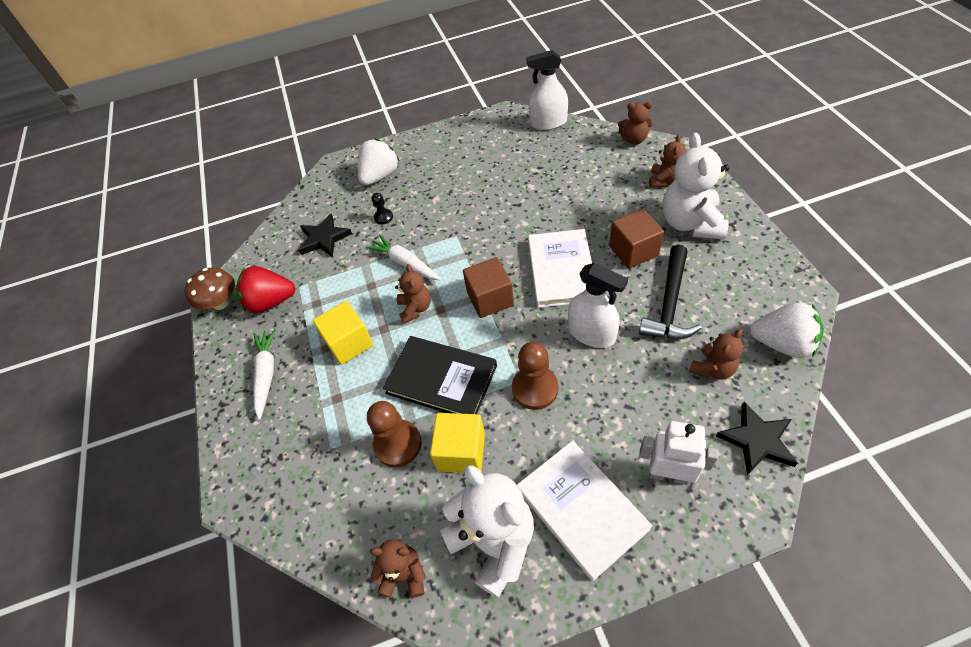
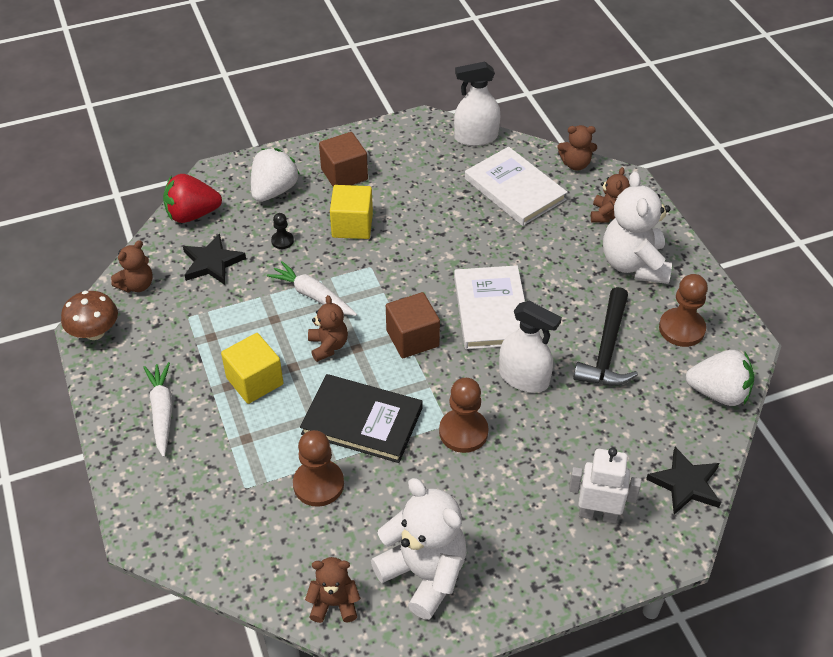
camera: 10 degrees left, 5 degrees down
red strawberry [236,266,295,313] -> red strawberry moved to [163,174,222,223]
yellow cube [430,413,485,473] -> yellow cube moved to [330,185,373,239]
white book [517,441,652,581] -> white book moved to [465,147,567,226]
brown cube [609,209,664,269] -> brown cube moved to [319,132,368,186]
brown teddy bear [689,329,743,380] -> brown teddy bear moved to [111,240,153,292]
none -> brown pawn [659,274,708,347]

